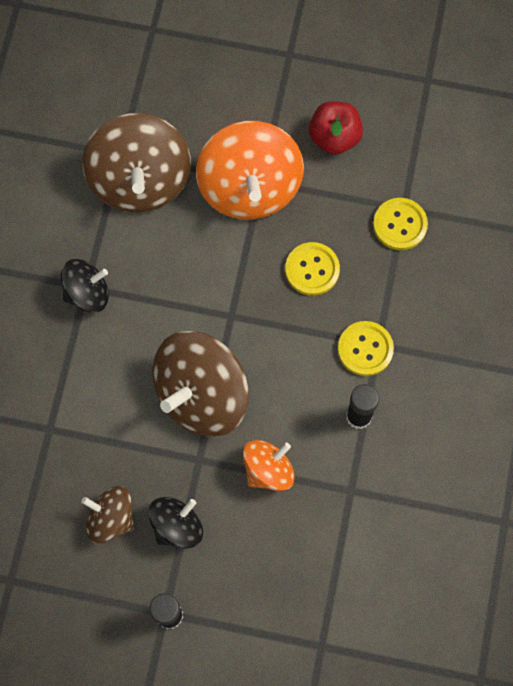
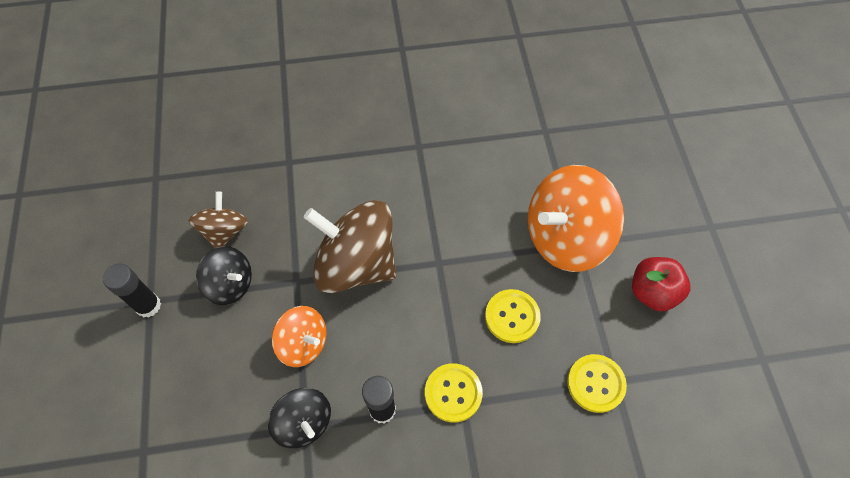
camera: 70 degrees right, 10 degrees down
black spinning top [61,259,109,313] -> black spinning top moved to [268,388,331,448]
brown spinning top [82,113,191,212] -> none

